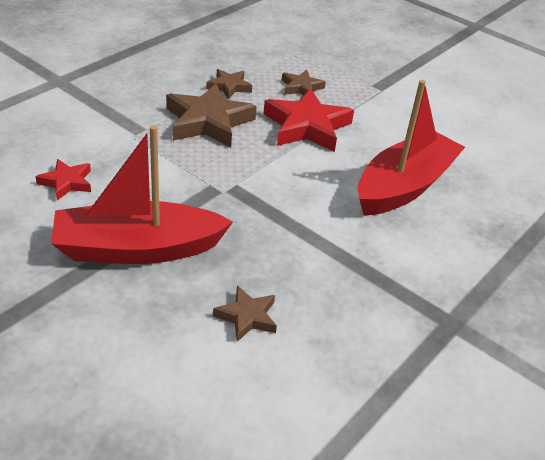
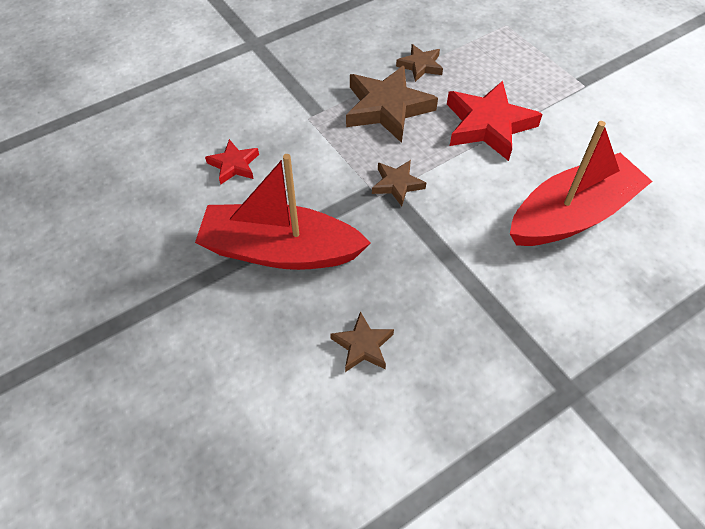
camera: 20 degrees right, 15 degrees up
brown star [282,70,326,95] -> brown star moved to [372,160,426,206]

